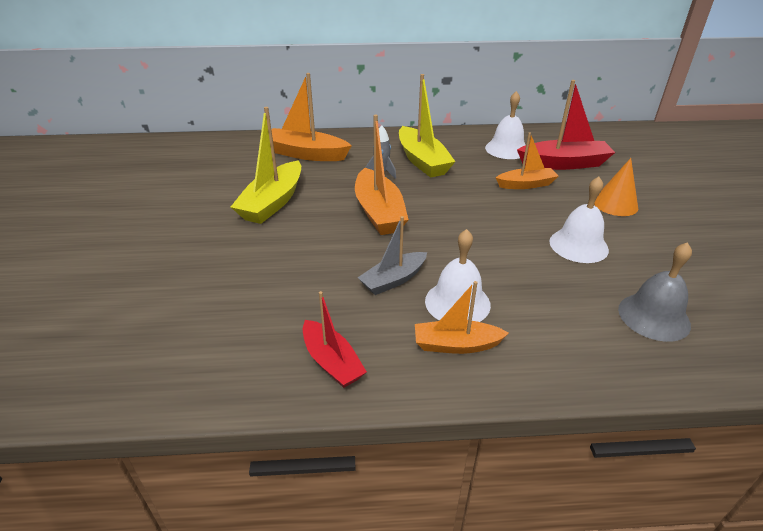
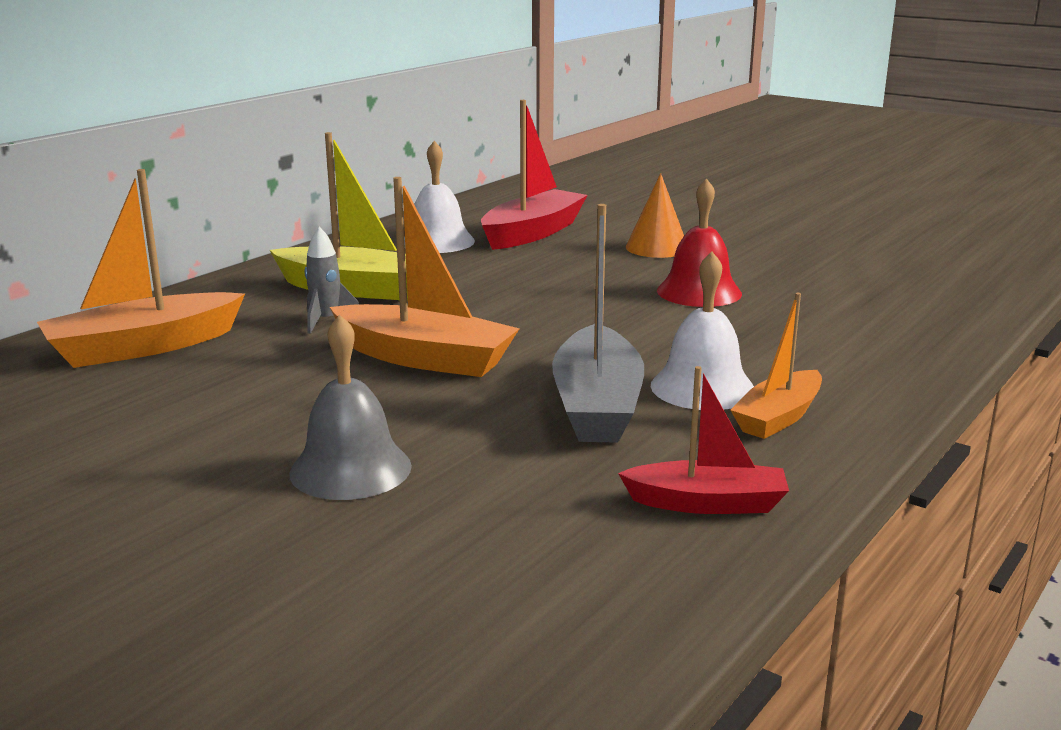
camera: 50 degrees left, 15 degrees down
yellow boat [231,107,301,224] -> none
grey boat [357,216,427,295] -> grey boat [552,204,644,443], size x1.60
orange boat [496,132,558,189] -> none
white bell [549,177,609,263] -> red bell [657,178,742,307]
grey bell [618,242,692,342] -> grey bell moved to [289,314,412,500]

